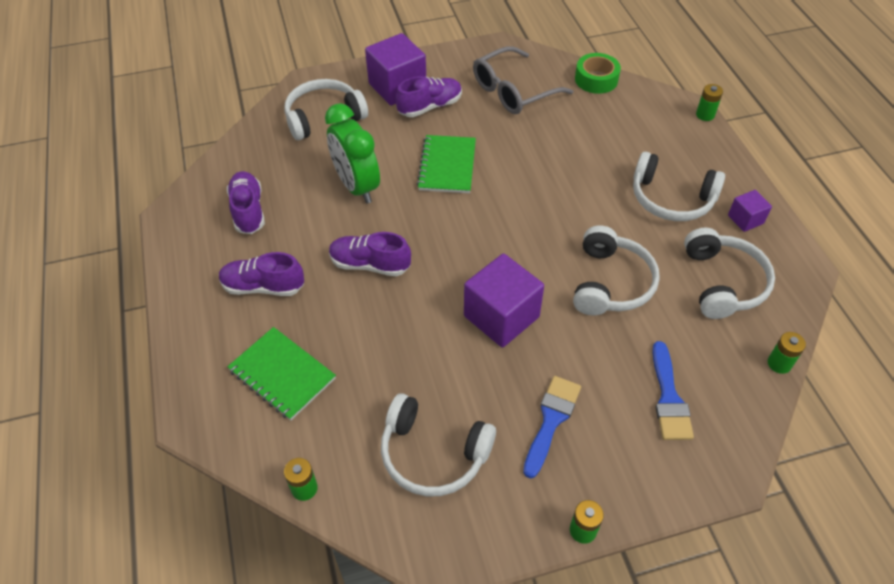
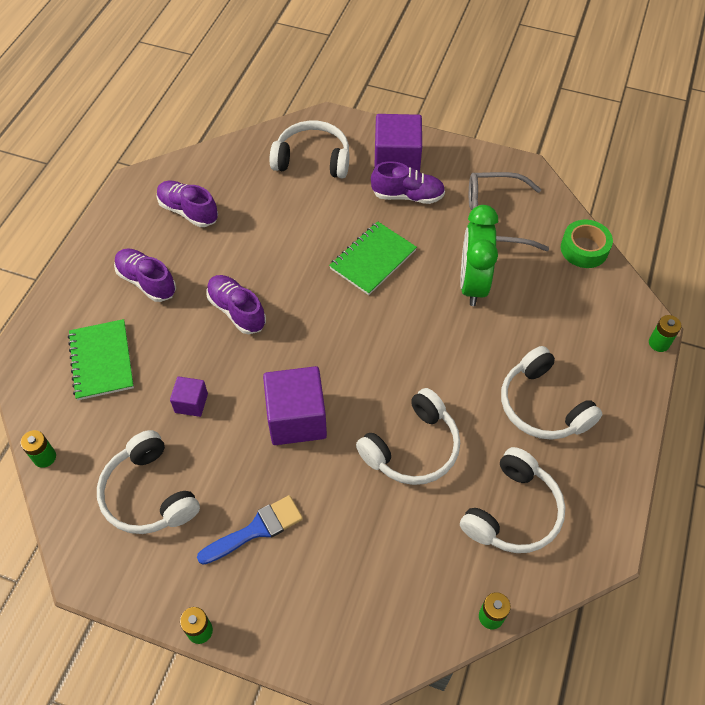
camera: 35 degrees right, 5 degrees up
purple shoe [227,171,265,234] -> purple shoe turned 75 degrees counterclockwise [157,181,218,227]
green clock [325,103,380,204] -> green clock moved to [460,205,498,306]
blue brush [652,341,694,440] -> none
purple cube [728,190,772,232] -> purple cube moved to [170,376,208,417]

